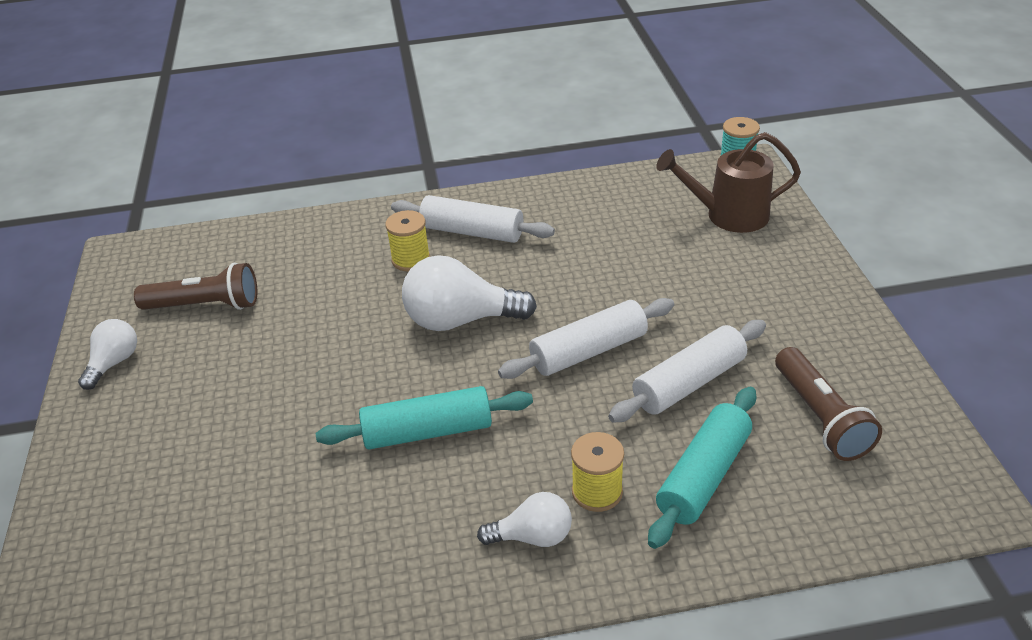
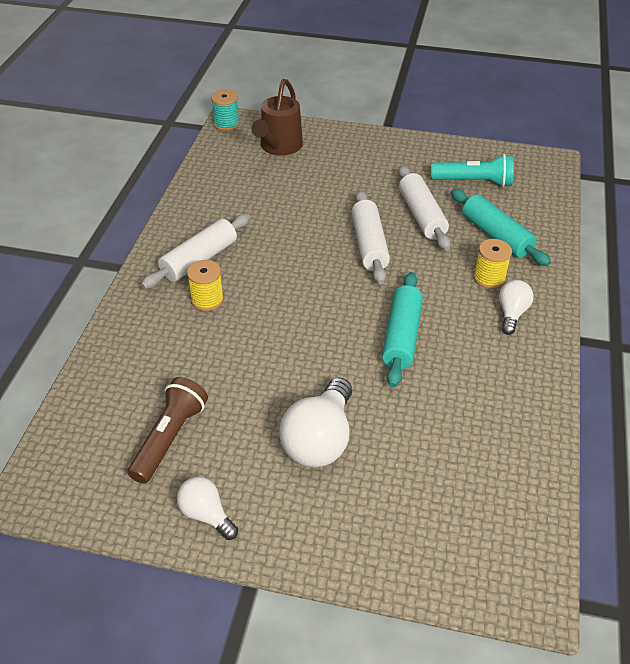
camera: 70 degrees left, 5 degrees up
white light bulb [402,255,537,331] -> white light bulb moved to [280,377,352,467]
brown flashlight [775,347,882,461] -> turquoise flashlight [431,154,514,187]

